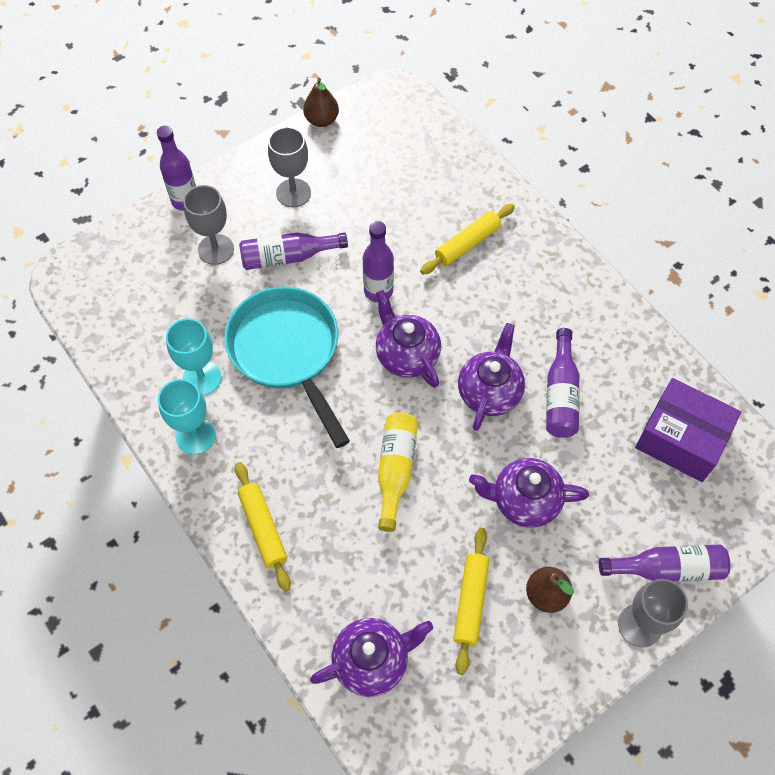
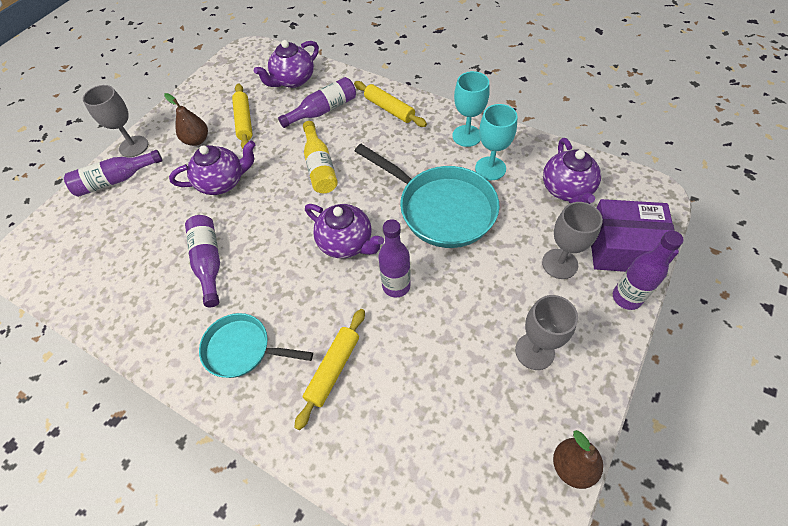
camera: 160 degrees right, 5 degrees down
purple bottle [239,232,348,270] -> purple bottle moved to [278,77,356,128]
purple teapot [458,323,525,431] -> purple teapot moved to [543,138,601,204]
purple box [635,378,741,482] -> purple box moved to [591,199,679,272]
none -> turquoise pan [199,313,313,378]

